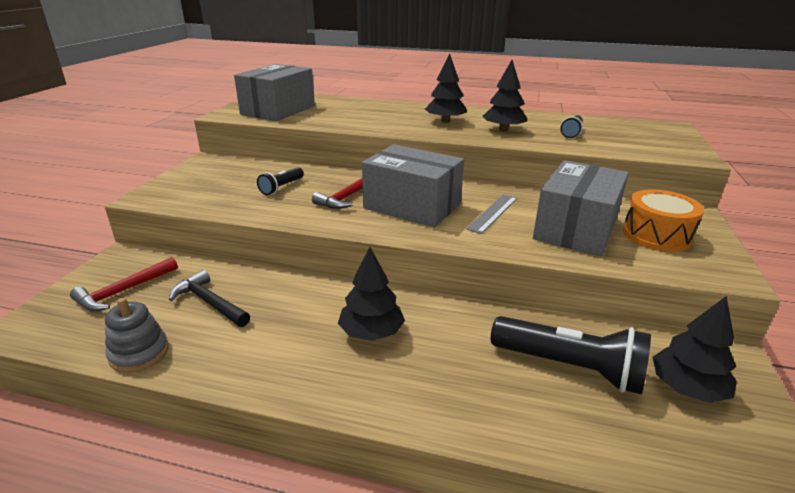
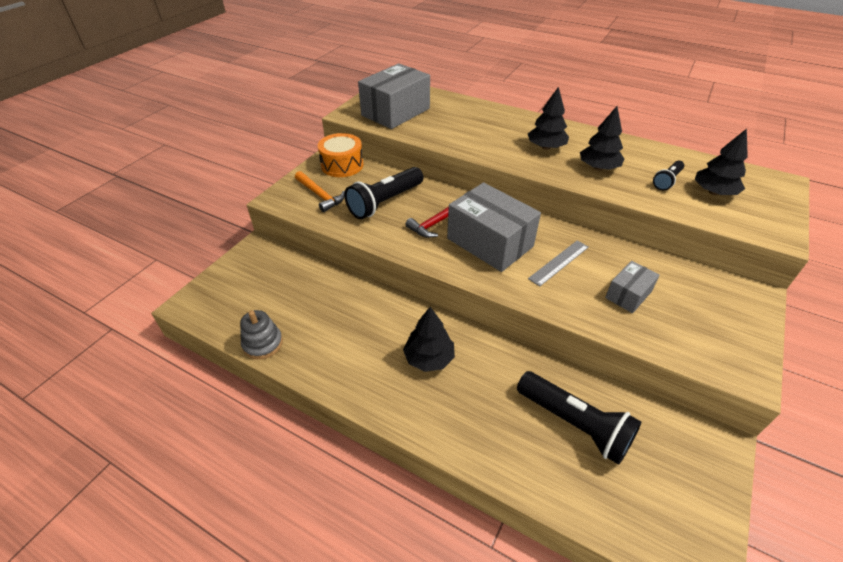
camera: 15 degrees right, 15 degrees up
red hammer [70,257,178,311] -> none
black hammer [169,270,250,327] -> none
black flashlight [257,167,304,195] -> black flashlight [344,167,423,219], size x1.88
grey box [533,160,629,256] -> grey box [605,261,660,313], size x0.51
orange drum [623,189,704,252] -> orange drum moved to [318,133,363,177]
black tree [652,296,737,403] -> black tree moved to [695,129,748,195]
none -> orange hammer [295,171,345,212]

